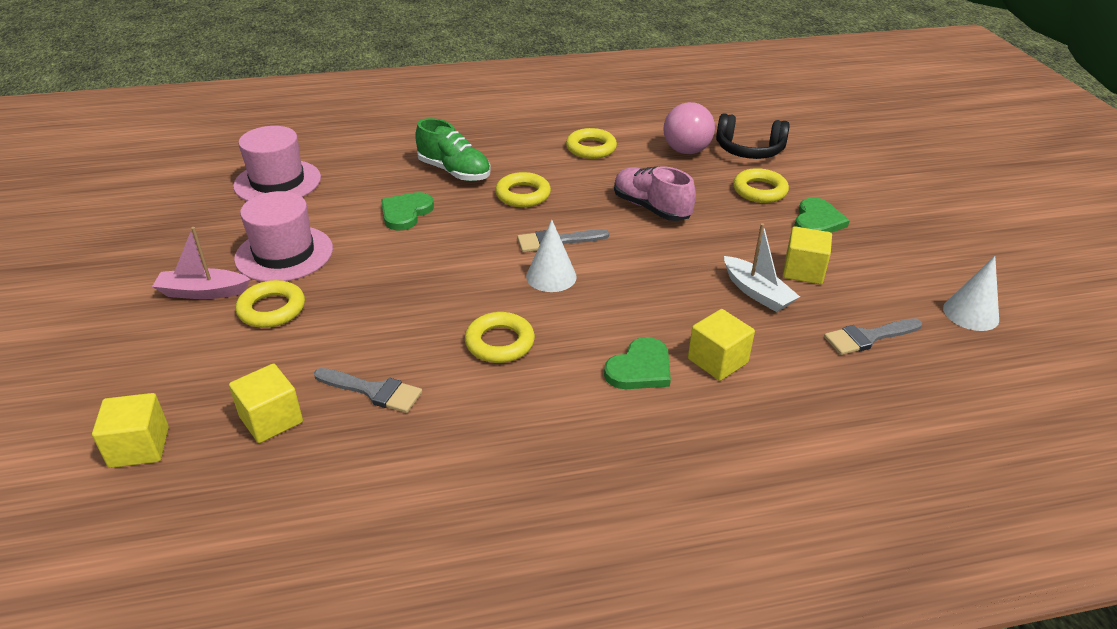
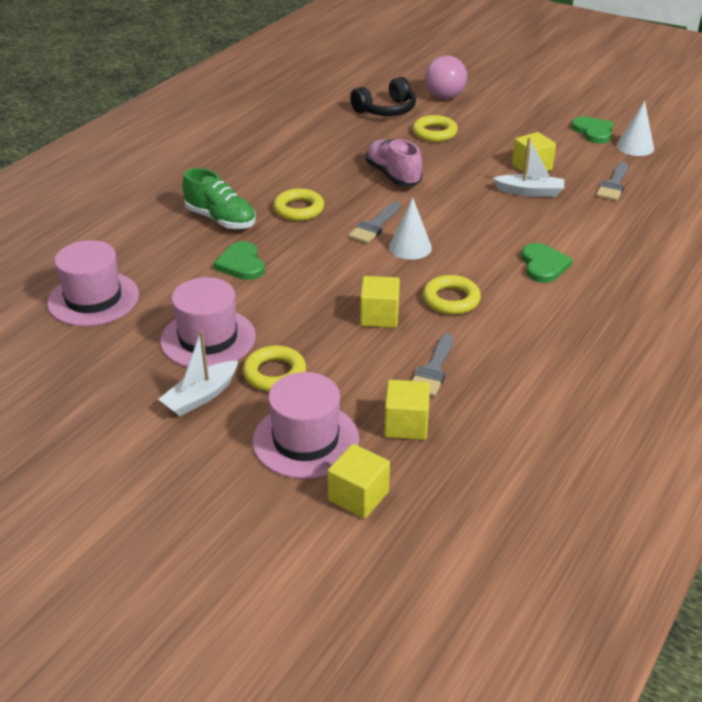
camera: 45 degrees left, 0 degrees up
pink boat [152,227,251,299] -> white boat [158,331,238,416]
grey brush [314,368,422,413] -> grey brush turned 135 degrees clockwise [412,333,453,397]
green shoe [415,118,491,181] -> green shoe turned 45 degrees clockwise [182,168,256,229]
yellow ring [566,128,617,159] -> none
pink shoe [614,166,696,221] -> pink shoe turned 60 degrees clockwise [366,139,422,186]
pink ball [663,102,715,154] -> pink ball moved to [425,56,467,99]
yellow cube [688,309,755,381] -> yellow cube moved to [360,276,400,328]
green heart [795,198,850,233] -> green heart moved to [571,116,613,144]
none -> pink hat [253,372,359,479]

